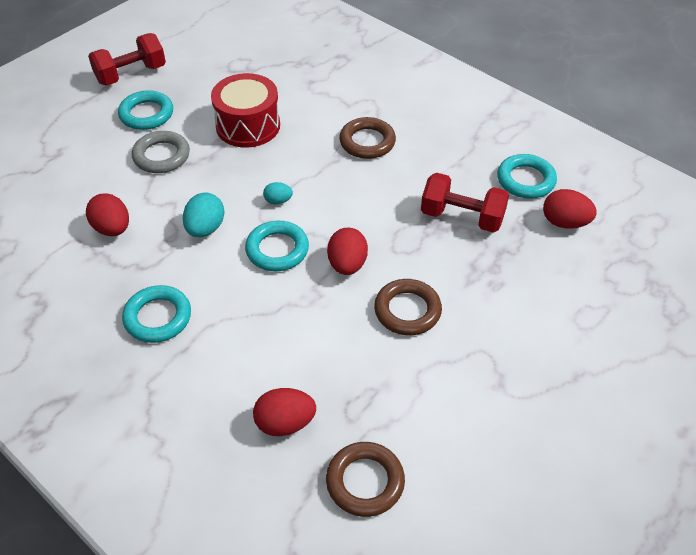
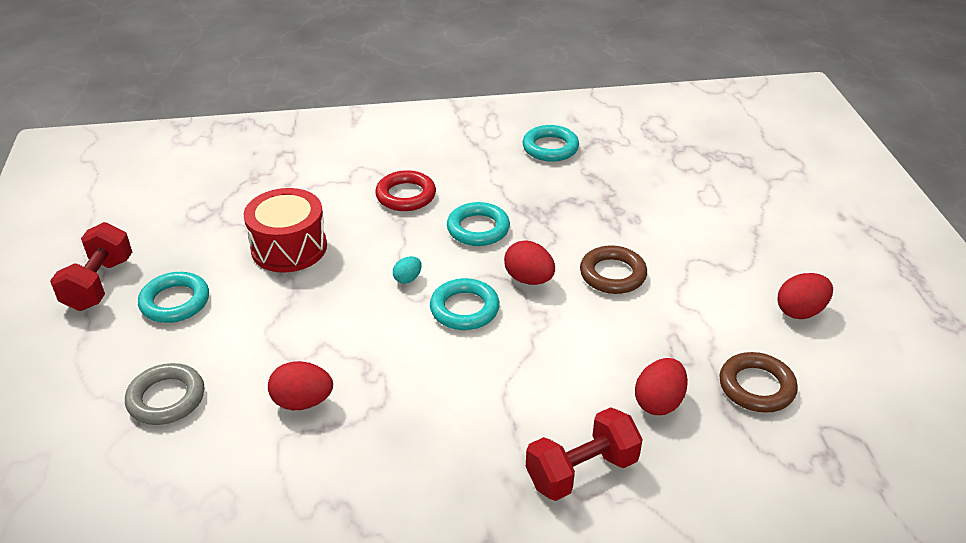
camera: 50 degrees left, 10 degrees down
turquoise ring [122,285,191,343] -> turquoise ring moved to [447,202,510,246]
grey ring [132,131,190,173] -> grey ring moved to [125,363,204,425]
turquoise egg [183,192,225,237] -> none
brown ring [339,117,396,159] -> red ring [375,170,436,211]
red dumbbell [421,173,509,233] -> red dumbbell moved to [526,407,643,501]
red egg [543,189,597,229] -> red egg moved to [777,273,833,319]

